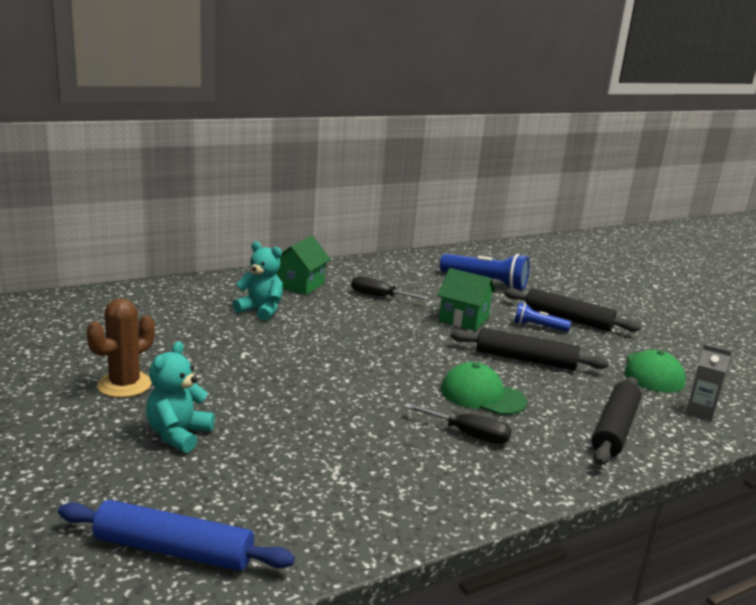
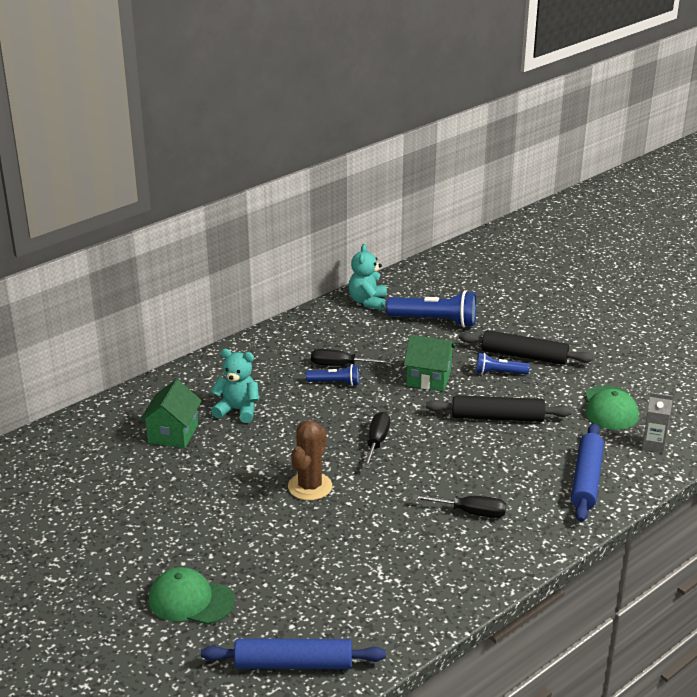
camera: 10 degrees left, 10 degrees up
brown cactus [87,298,155,398] -> brown cactus moved to [288,420,332,501]
turquoise teddy bear [146,341,215,453] -> turquoise teddy bear moved to [349,244,387,310]
green house [276,236,331,295] -> green house moved to [140,379,202,448]
green cap [441,362,527,415] -> green cap moved to [149,567,235,624]
black rolling pin [592,377,641,465] -> blue rolling pin [571,423,604,522]
none -> blue flashlight [306,364,359,386]
none -> black screwdriver [363,412,390,469]

